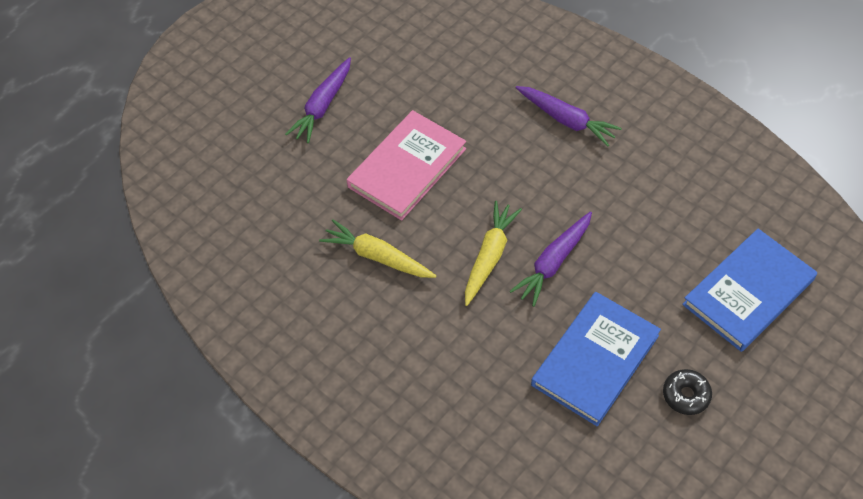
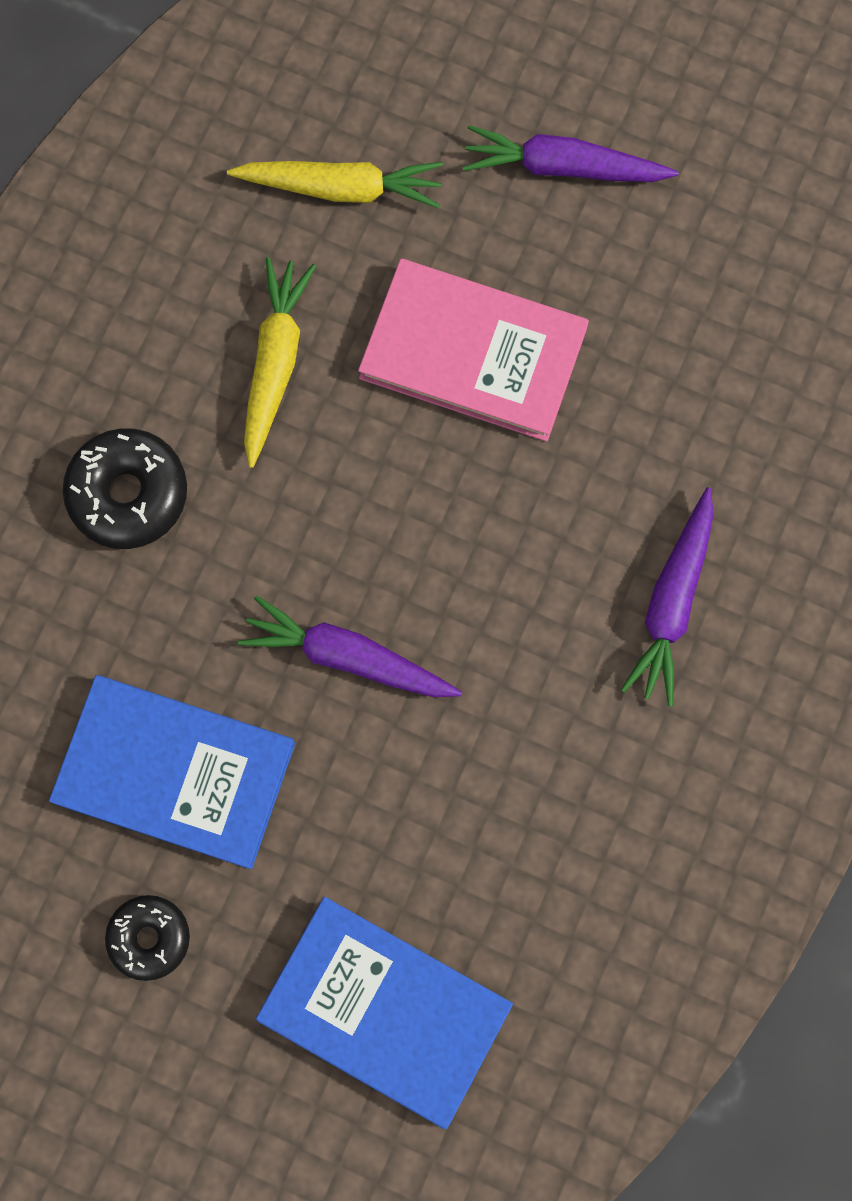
camera: 70 degrees right, 20 degrees up
yellow carrot [465,201,522,306] -> yellow carrot moved to [227,161,443,209]
none -> black donut [63,428,187,549]

